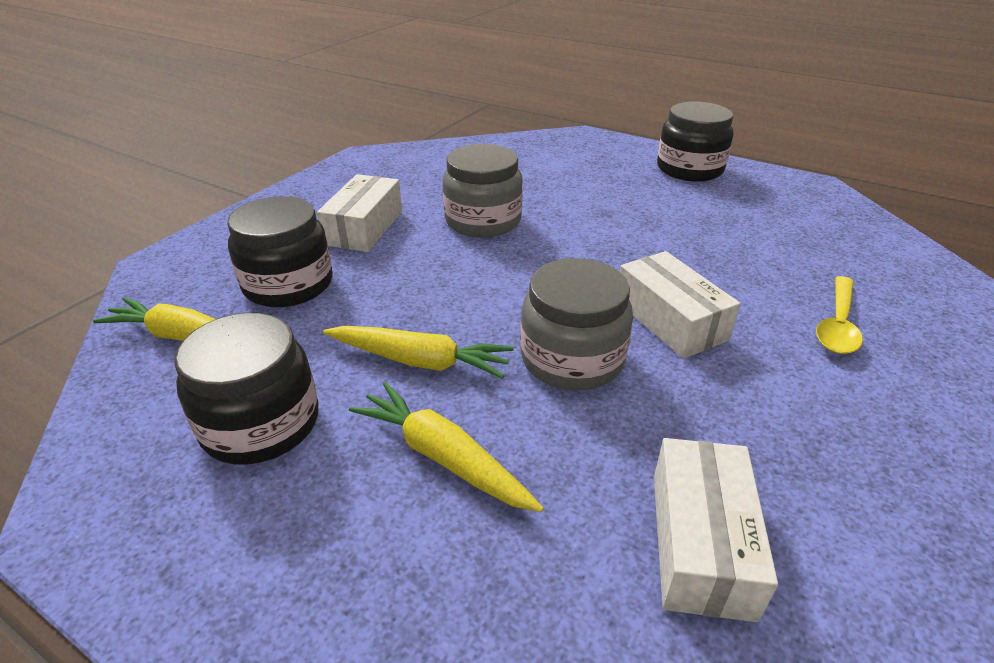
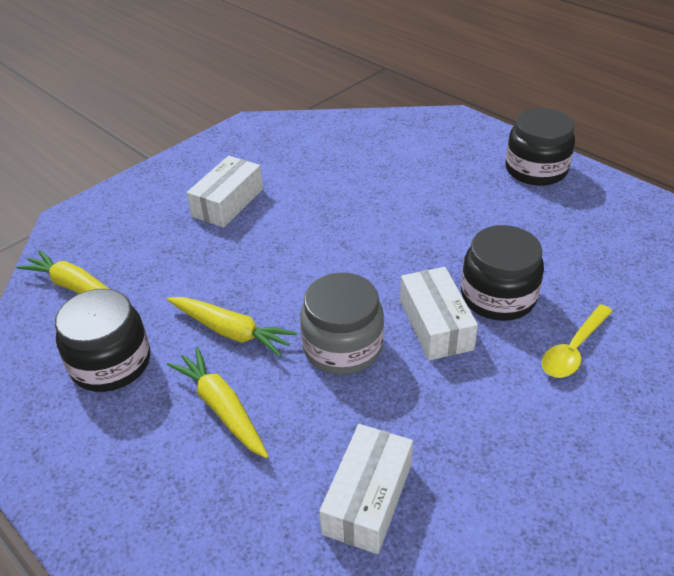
camera: 15 degrees right, 5 degrees up
black jar [227,196,333,307] -> black jar moved to [461,225,544,321]
grey jar [443,144,523,238] -> none

